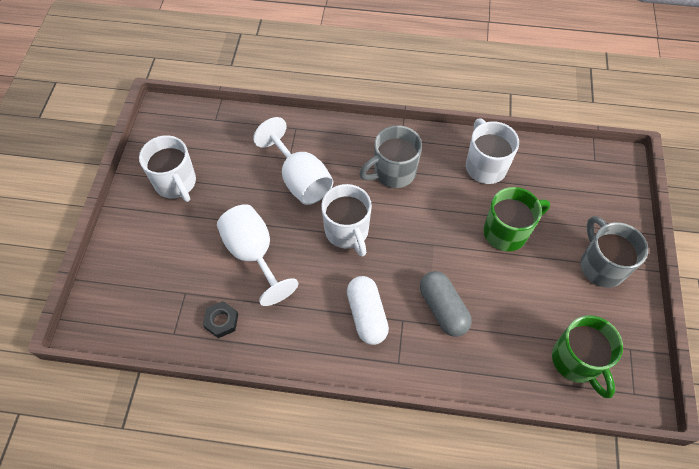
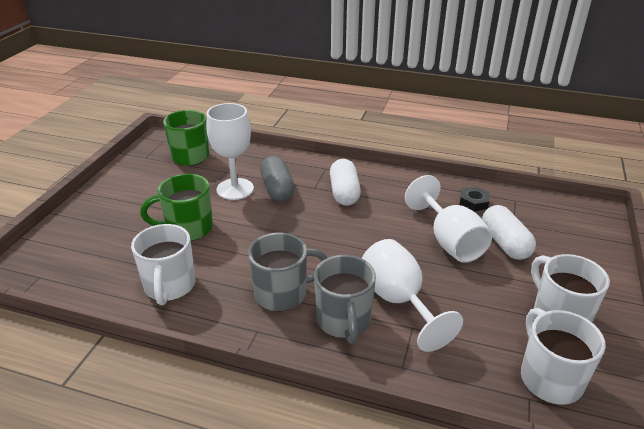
camera: 170 degrees left, 25 degrees down
white mug [321,184,372,257] -> white mug moved to [521,308,606,405]
grey mug [580,216,648,288] -> grey mug moved to [314,255,376,344]
none -> white goblet [206,103,254,200]
none -> white capsule [482,205,536,260]

